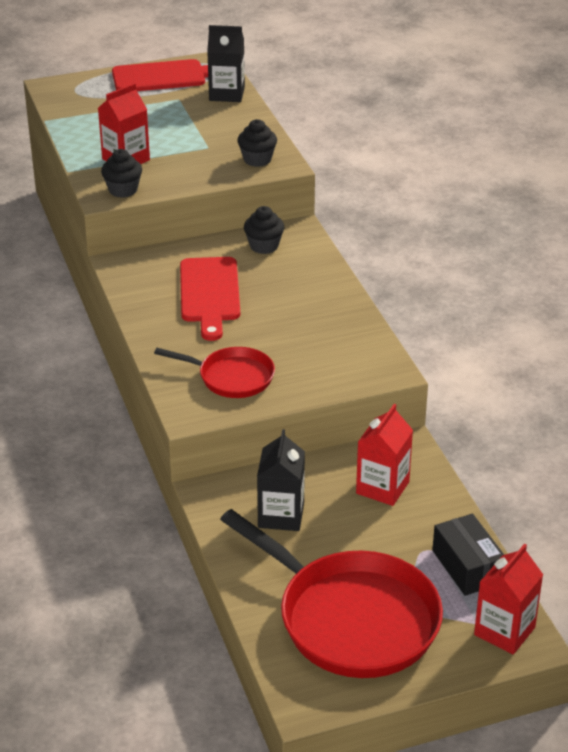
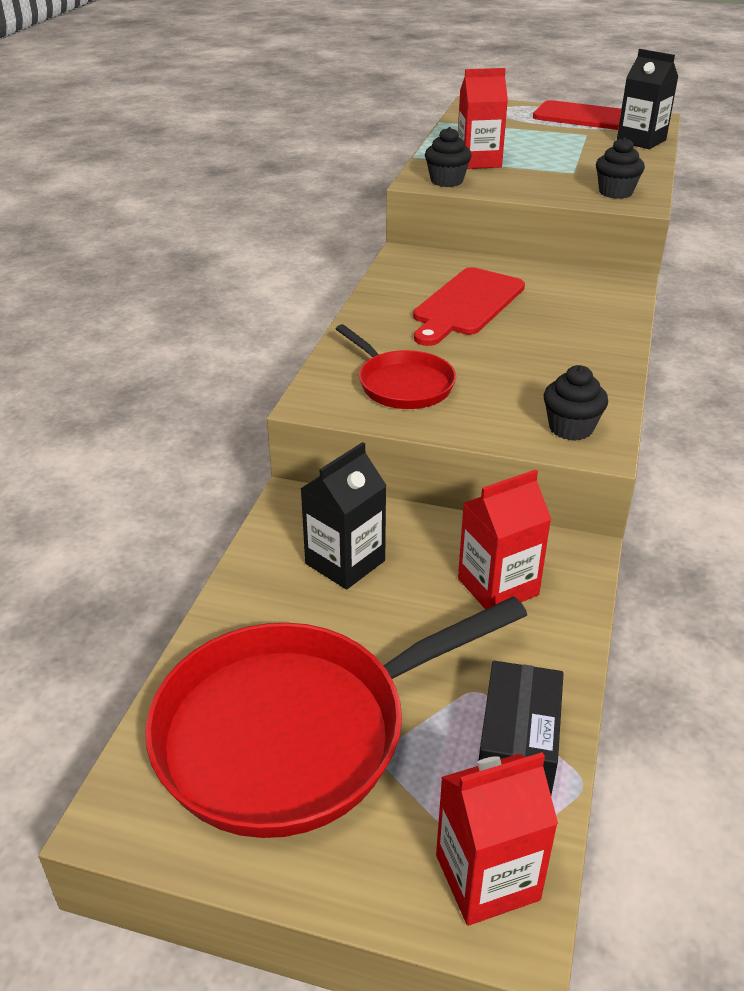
camera: 35 degrees right, 0 degrees up
red pan [220,509,443,678] -> red pan turned 75 degrees clockwise [145,596,527,838]
black cupcake [244,206,284,254] -> black cupcake moved to [544,365,608,441]

